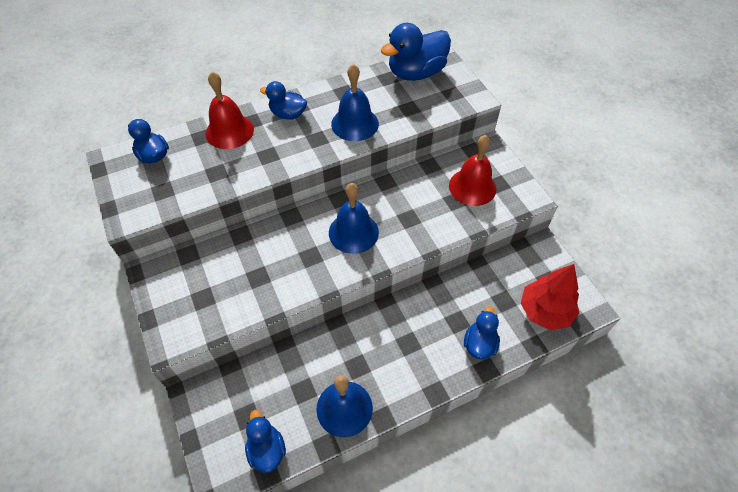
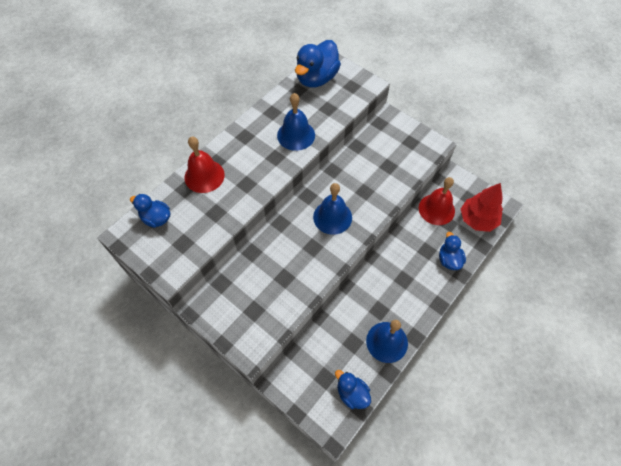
camera: 25 degrees left, 5 degrees up
blue duck [260,81,307,120] -> none
red bell [449,135,497,206] -> red bell moved to [419,177,455,225]

